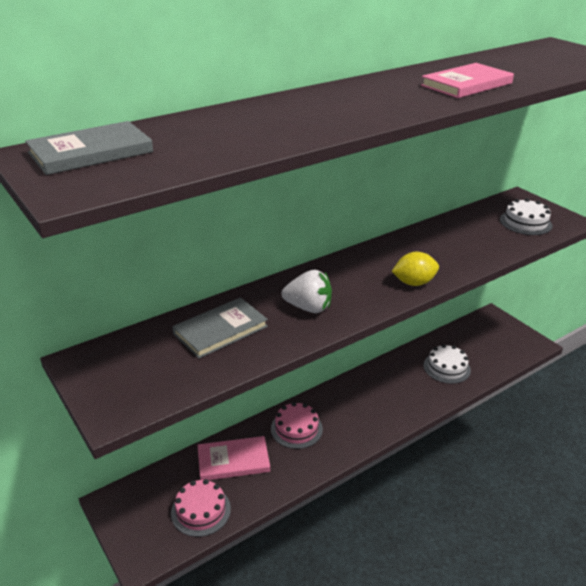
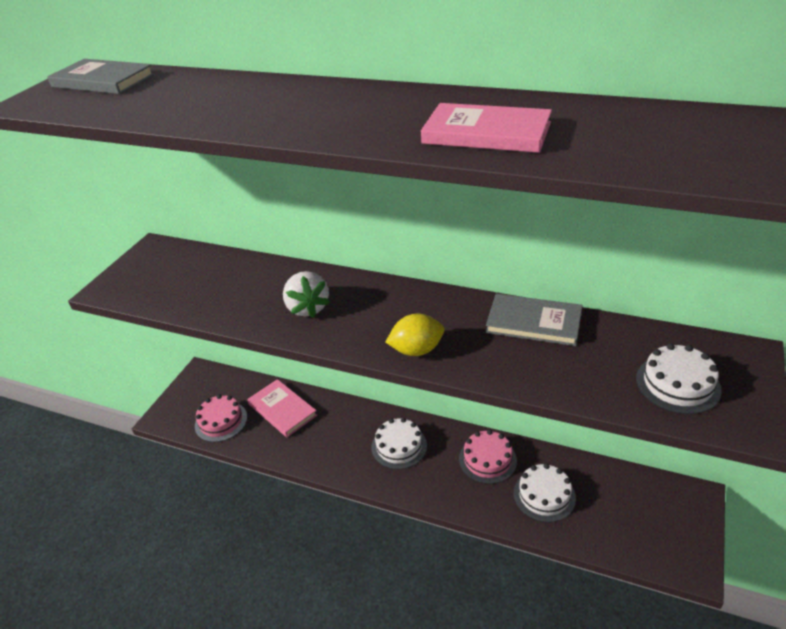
camera: 60 degrees right, 5 degrees up
grey book [172,297,268,359] -> grey book moved to [486,294,583,346]
pink cake [271,402,323,449] -> pink cake moved to [459,430,517,484]
yellow lemon [392,252,439,286] -> yellow lemon turned 60 degrees counterclockwise [386,314,444,356]
none -> white cake [371,418,427,469]

